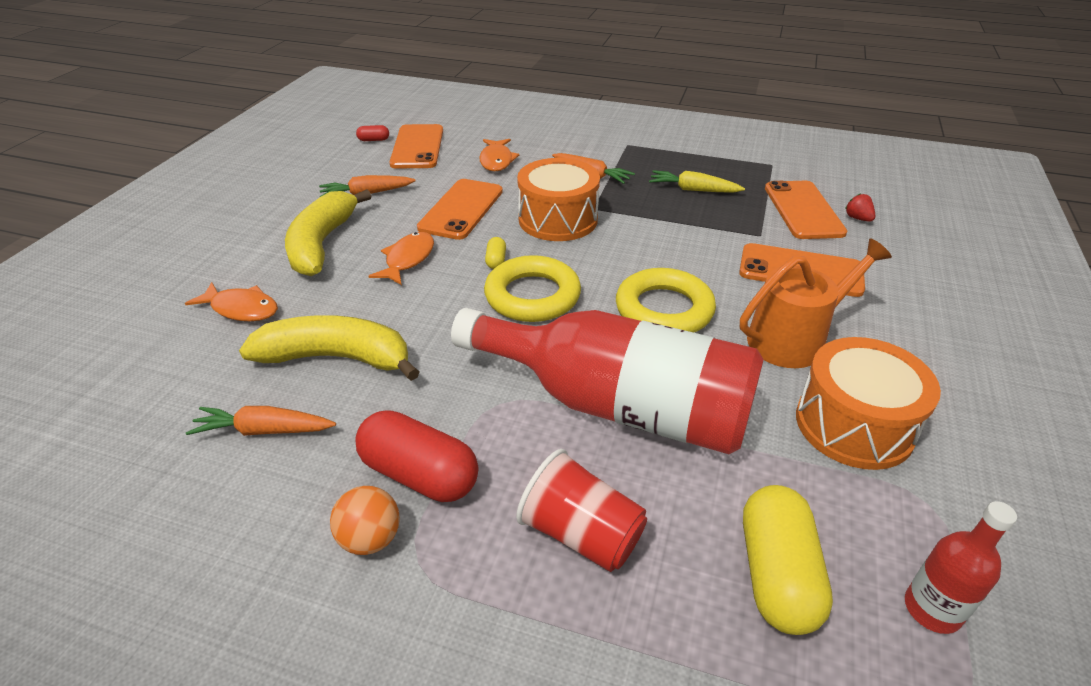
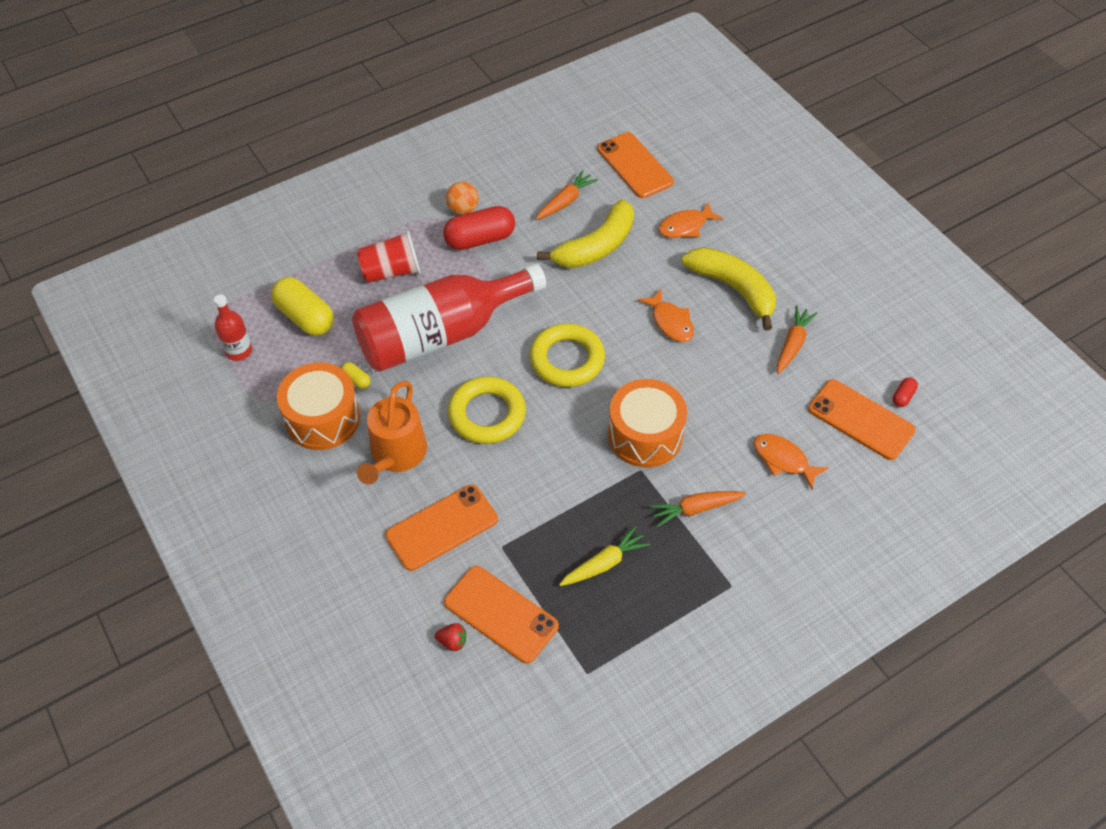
camera: 130 degrees right, 15 degrees up
orange phone [417,179,503,240] -> orange phone moved to [597,132,674,198]
yellow capsule [485,237,506,269] -> yellow capsule moved to [341,362,370,389]

